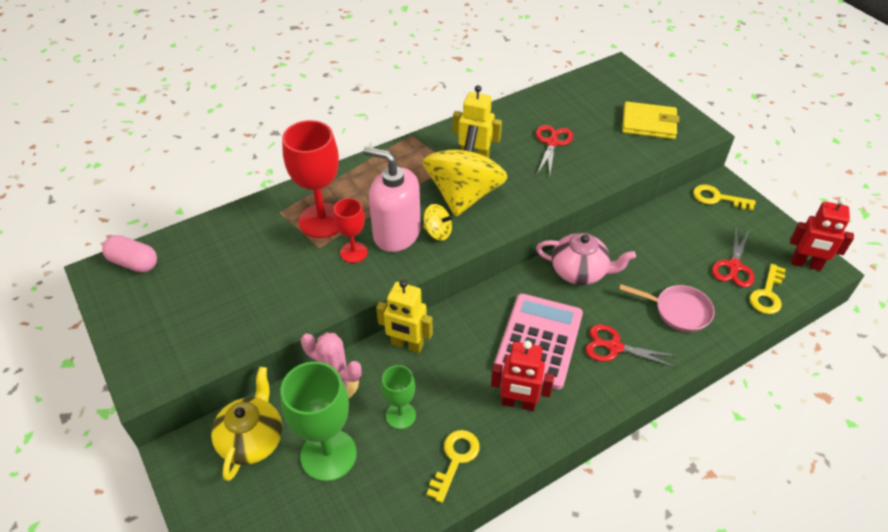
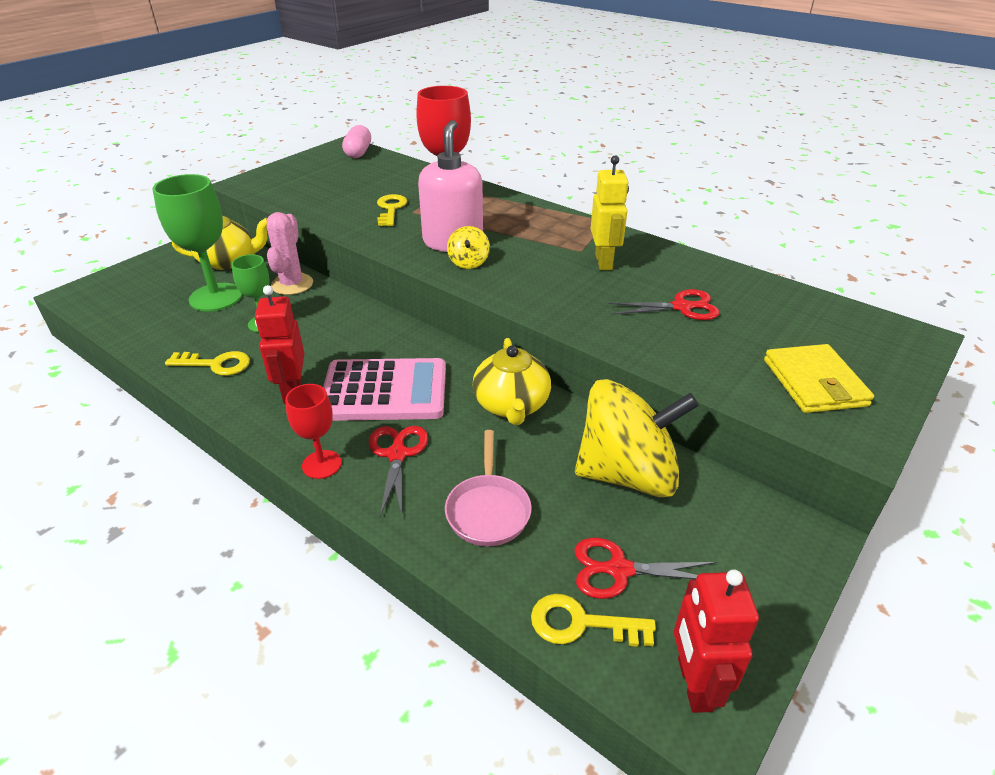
camera: 70 degrees right, 10 degrees down
red goblet [334,198,368,263] -> red goblet moved to [285,384,341,479]
yellow robot [376,280,433,353] -> none
yellow spinning top [422,125,507,217] -> yellow spinning top moved to [575,379,699,497]
pink teapot [536,233,636,285] -> yellow teapot [472,338,551,425]
yellow key [693,184,756,211] -> yellow key moved to [377,194,407,226]

